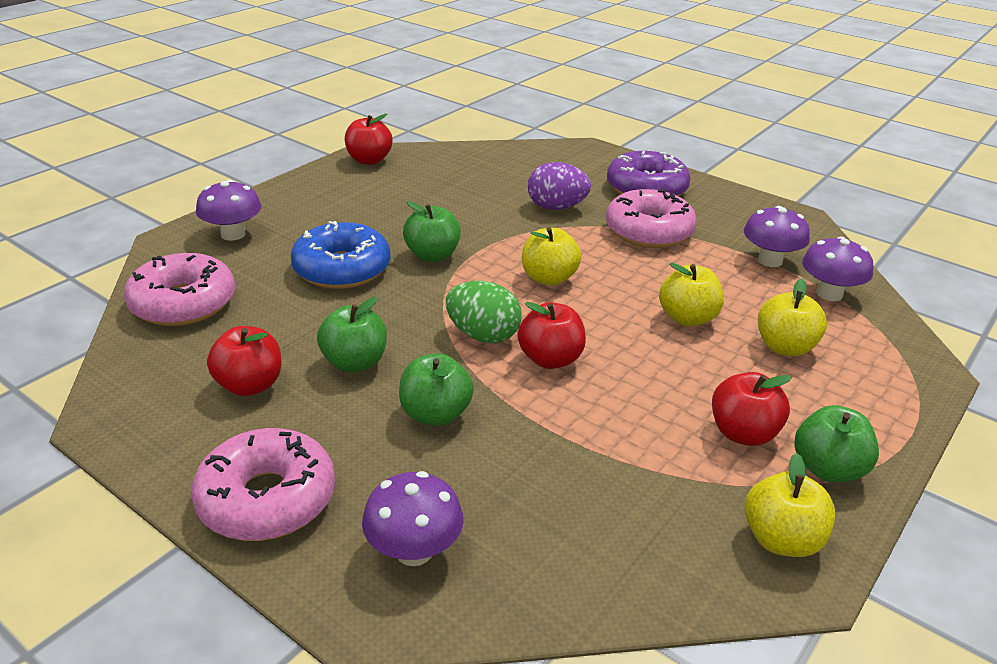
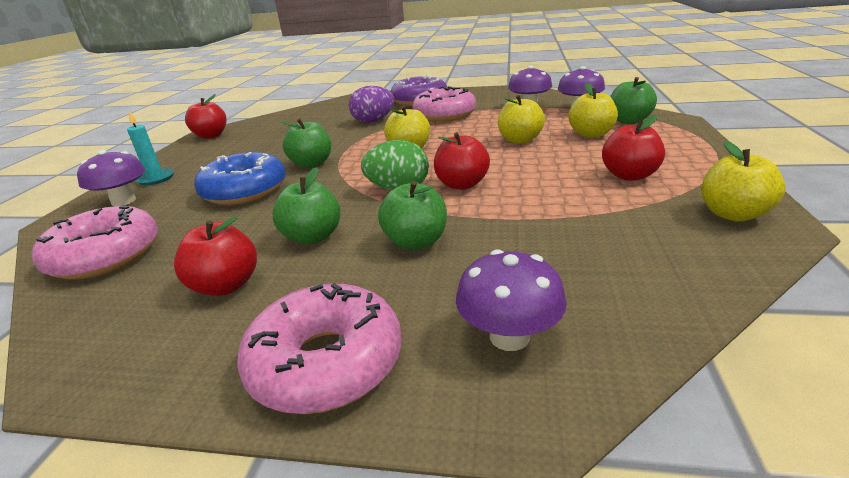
camera: 25 degrees left, 5 degrees down
green apple [794,405,879,482] -> green apple moved to [610,77,657,124]
none -> turquoise candle [127,111,174,185]

